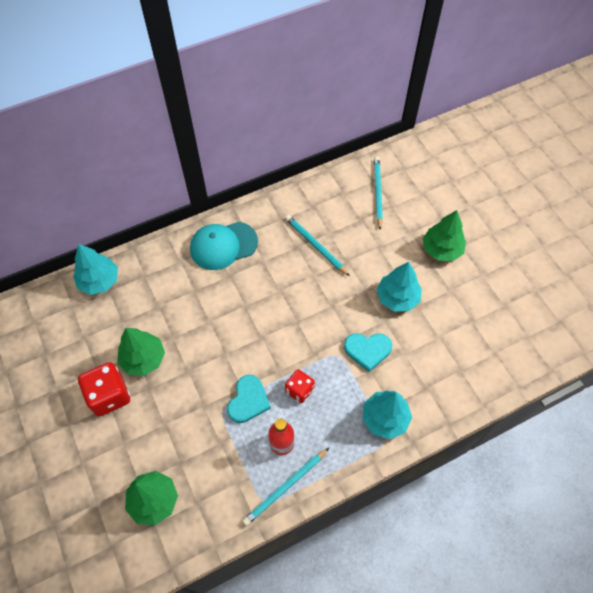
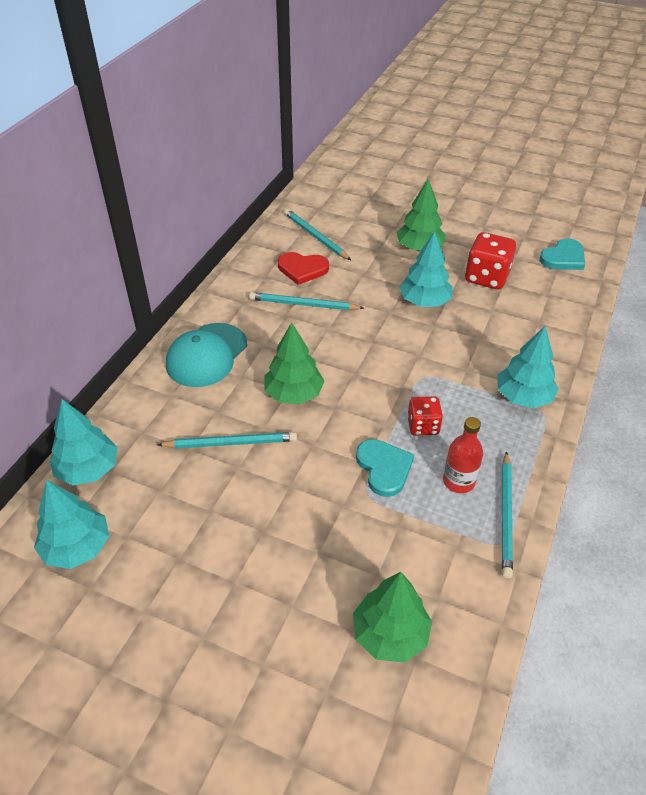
camera: 40 degrees left, 15 degrees down
red dice [78,362,130,416] -> red dice moved to [465,232,516,289]
green tree [117,328,165,376] -> green tree moved to [264,322,324,404]
turquoise heart [344,333,392,372] -> turquoise heart moved to [539,238,585,270]
none -> turquoise tree [34,480,109,569]
none -> turquoise pencil [157,432,297,449]
none -> red heart [278,252,329,285]

